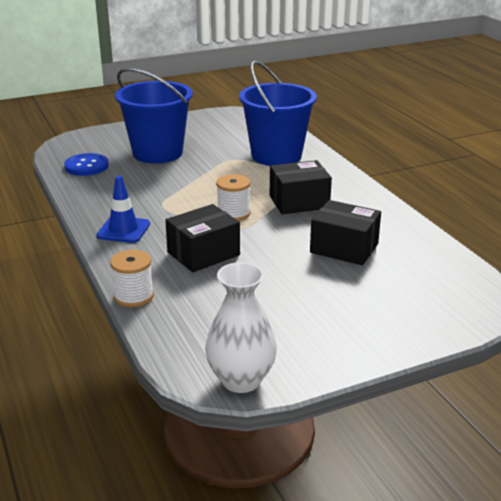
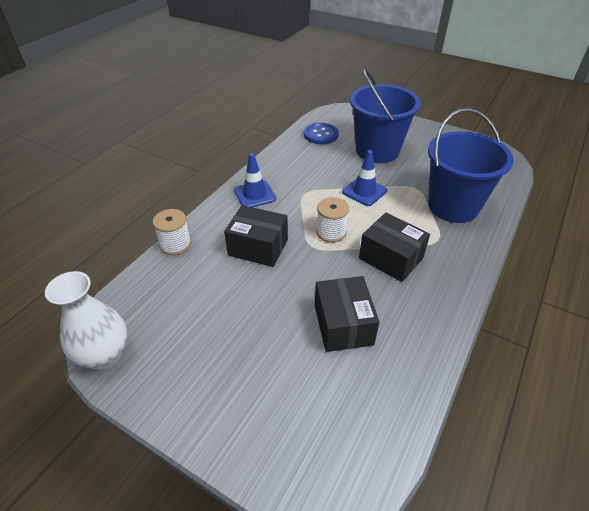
camera: 55 degrees right, 15 degrees up
none -> blue traffic cone [342,150,387,206]

